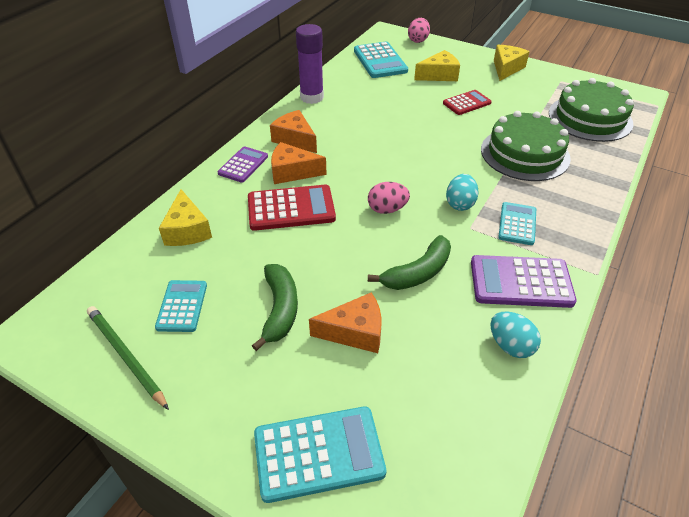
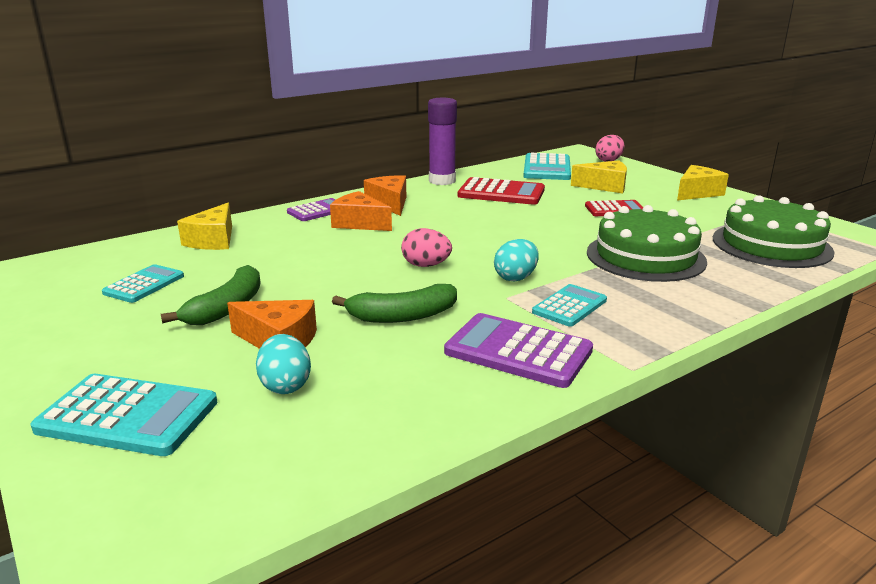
camera: 25 degrees right, 20 degrees down
green pencil [87,306,169,410] -> none
red calculator [248,185,336,231] -> red calculator moved to [458,177,545,205]
turquoise egg [490,312,541,358] -> turquoise egg moved to [256,334,311,394]

